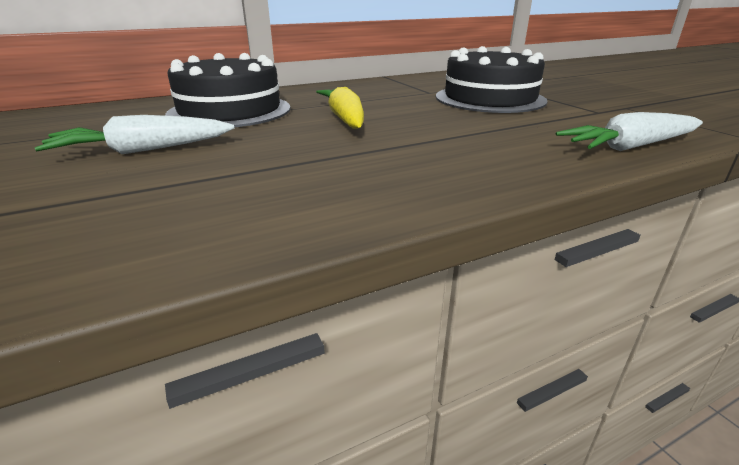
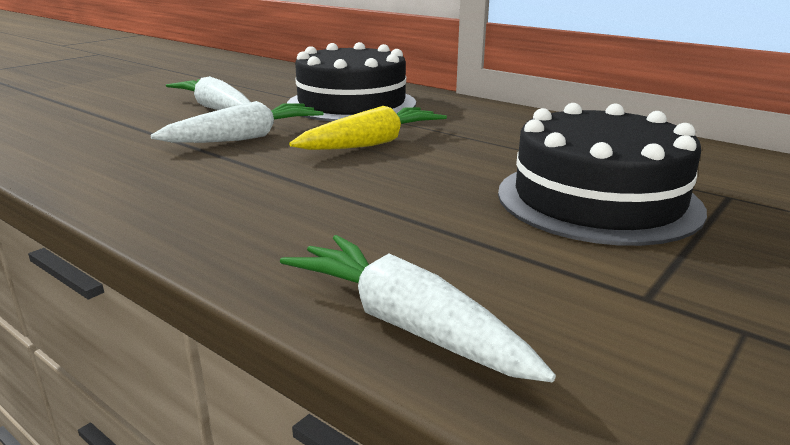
camera: 65 degrees right, 5 degrees down
none -> white carrot [150,101,324,143]

